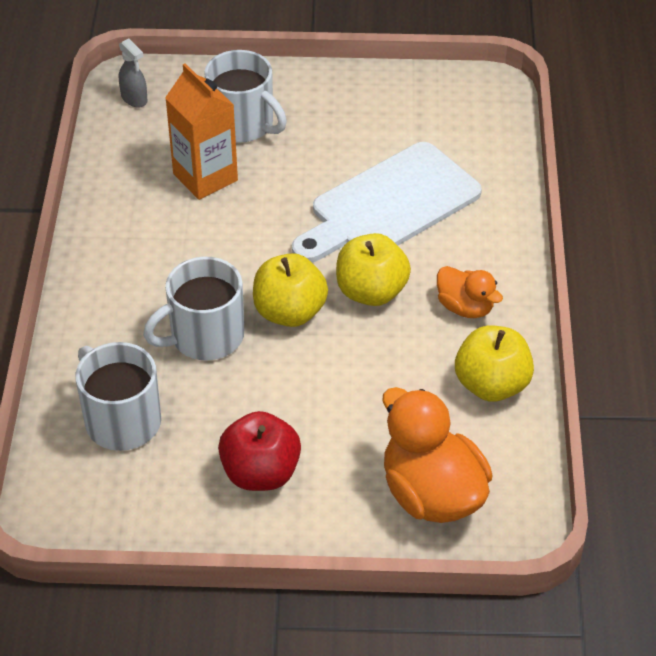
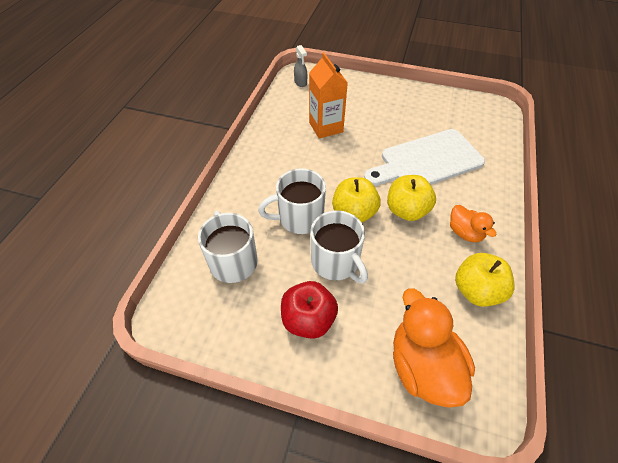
camera: 15 degrees right, 5 degrees up
white mug [204,50,287,143] -> white mug moved to [311,210,368,284]

